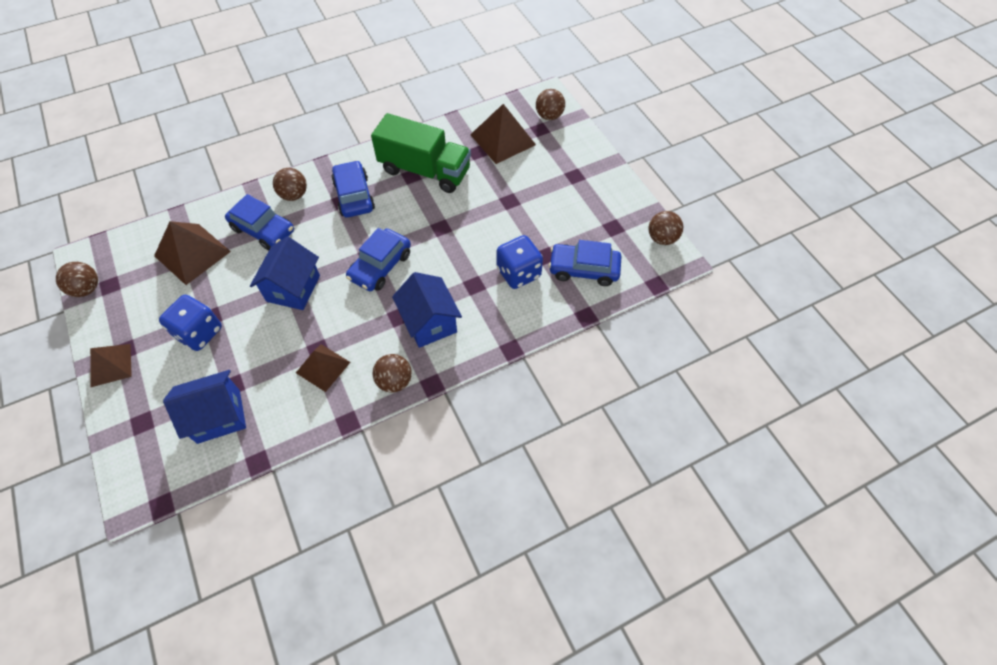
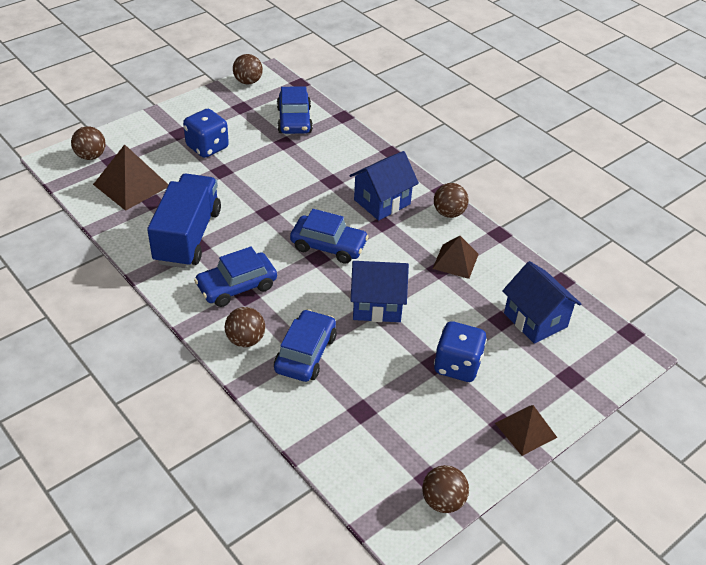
camera: 105 degrees left, 15 degrees down
brown pyramid [154,221,231,285] -> none
green truck [371,113,471,193] -> blue truck [147,174,221,268]
blue dice [496,235,543,289] -> blue dice moved to [183,109,229,158]

